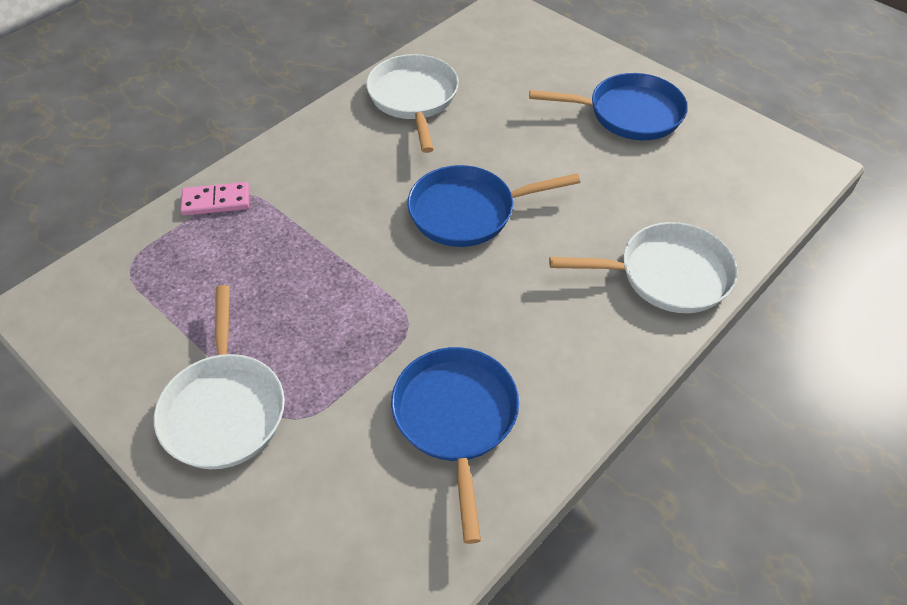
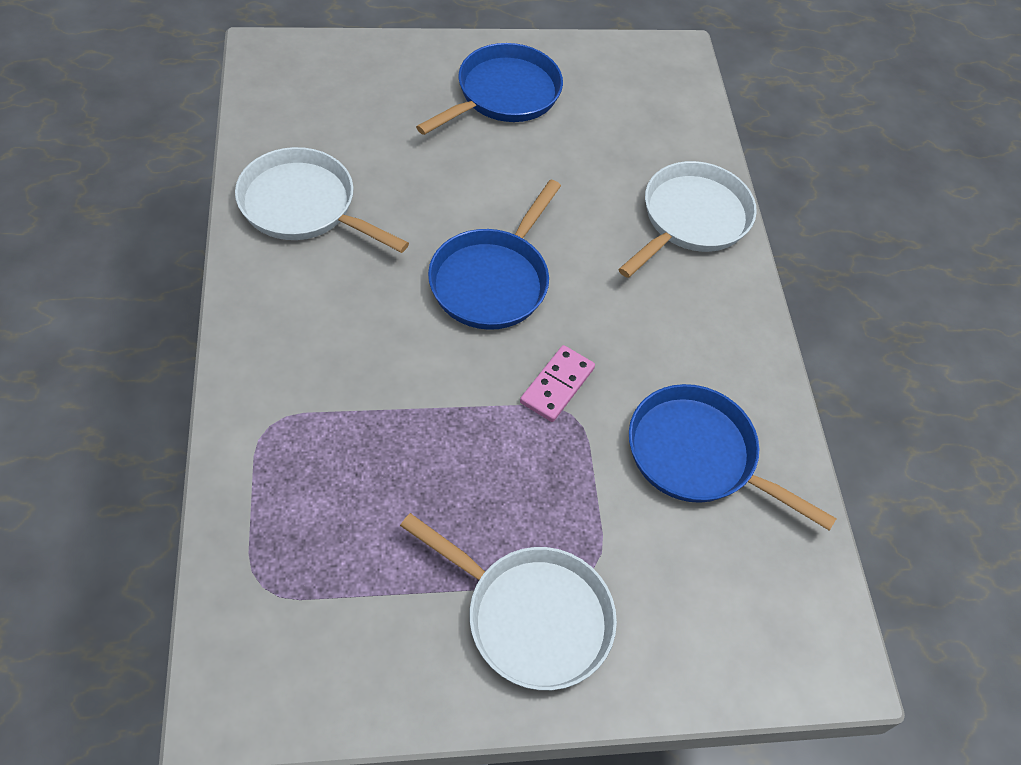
camera: 55 degrees left, 5 degrees up
pink domino [180,182,249,216] -> pink domino moved to [520,345,595,422]

